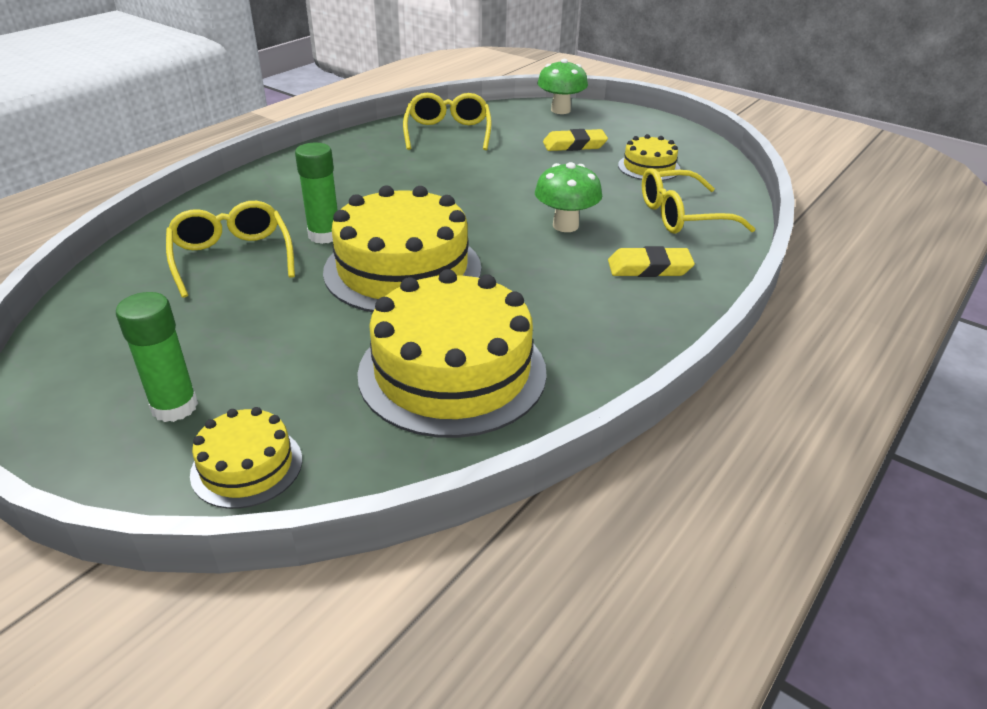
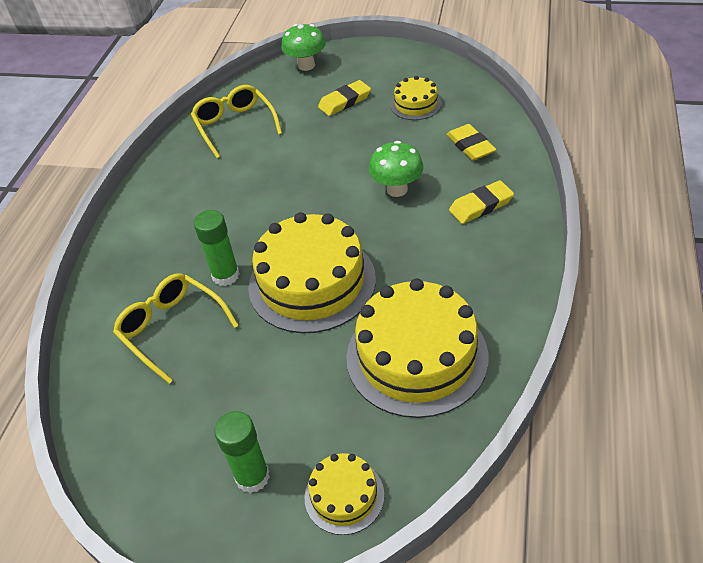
camera: 20 degrees left, 10 degrees up
yellow glasses [642,168,755,234] -> yellow eraser [447,124,496,161]

